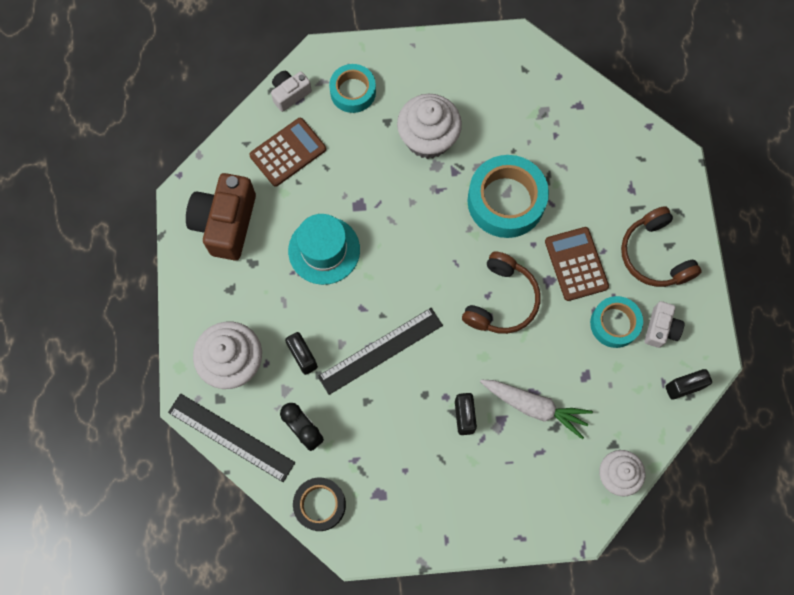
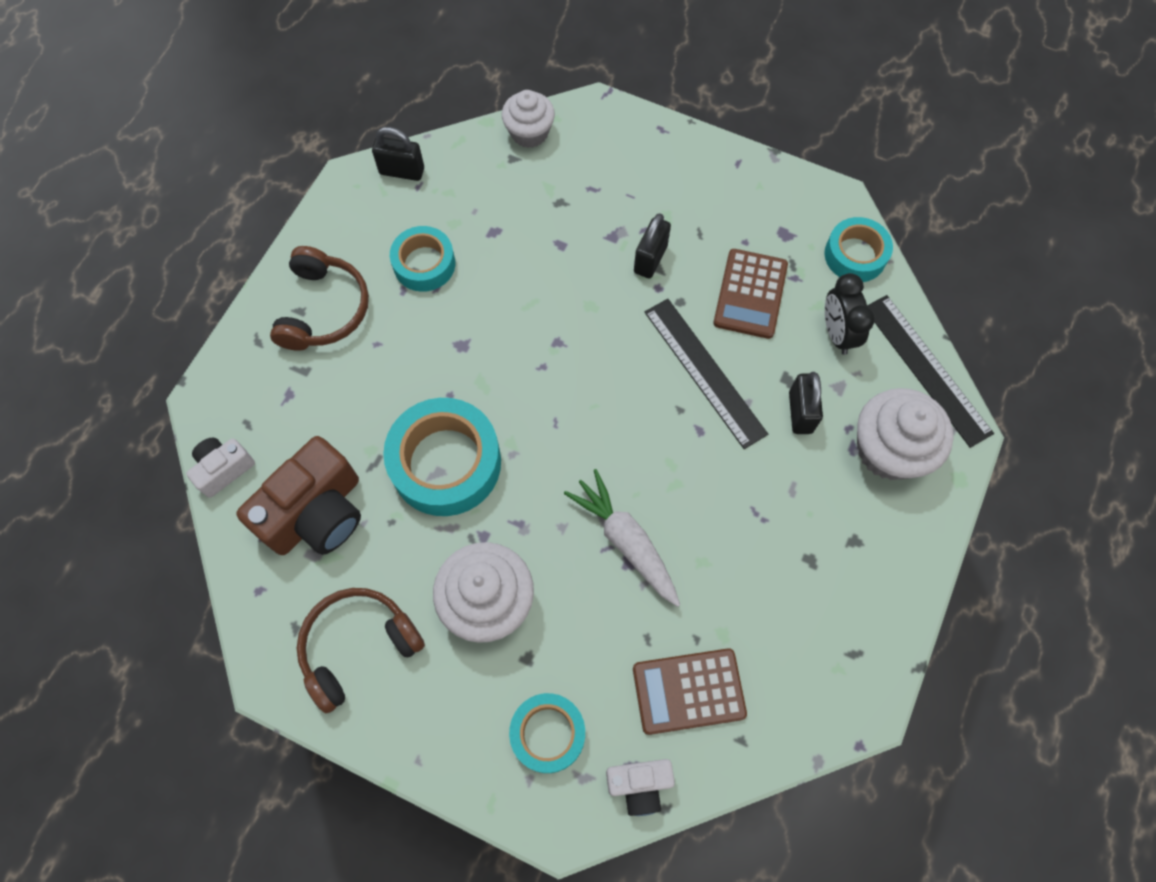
camera: 150 degrees left, 5 degrees down
brown camera [186,173,256,260] -> brown camera moved to [236,436,361,555]
turquoise hat [288,214,360,285] -> none
black tape [293,478,346,531] -> turquoise tape [824,217,893,282]
black ruler [318,308,443,395] -> black ruler turned 60 degrees clockwise [645,299,768,449]
brown headphones [462,251,540,334] -> brown headphones moved to [297,588,425,713]
white carrot [480,380,593,439] -> white carrot moved to [564,469,680,607]
brown calculator [545,227,609,301] -> brown calculator moved to [713,249,788,339]
white camera [645,301,684,348] -> white camera moved to [186,437,255,498]

